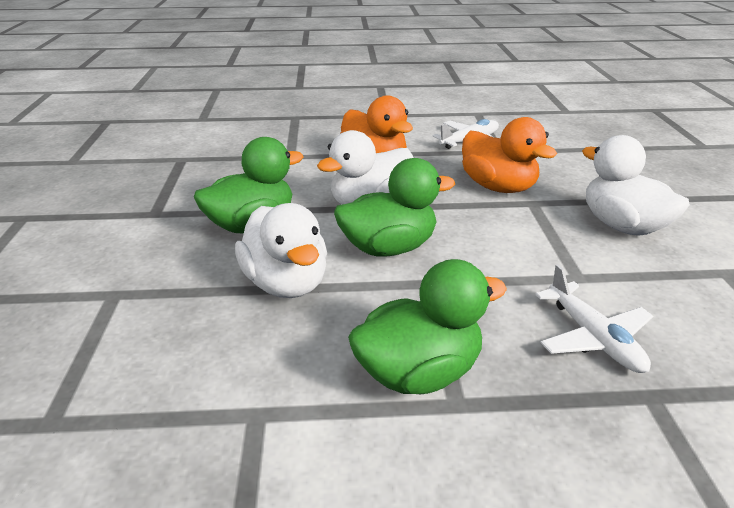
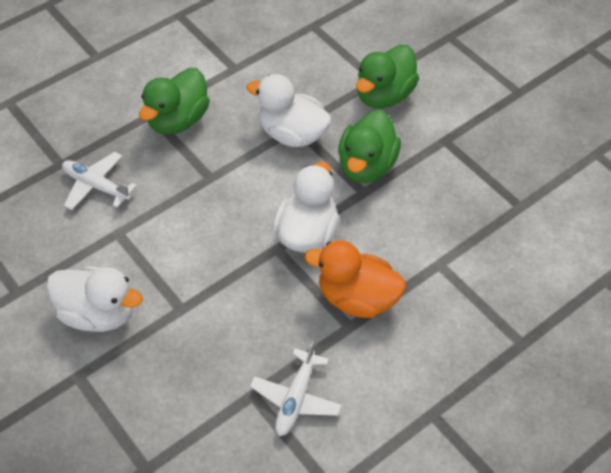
camera: 145 degrees right, 20 degrees up
green duck [334,158,455,257] -> green duck moved to [356,45,419,108]
orange duck [462,117,557,193] -> none

